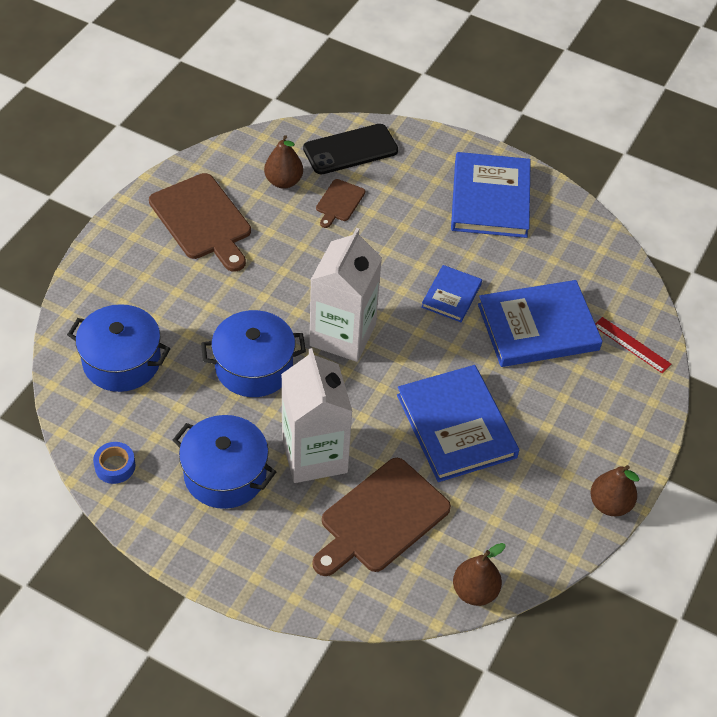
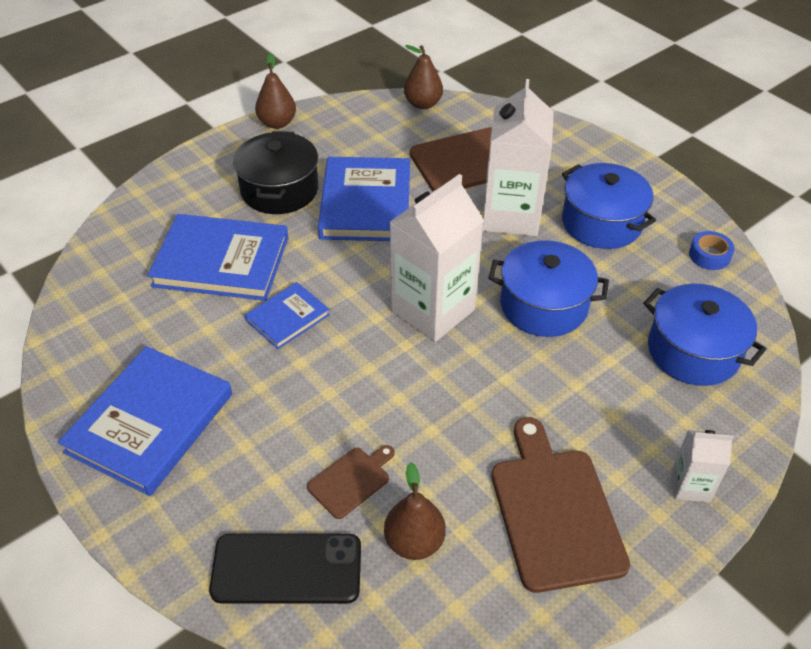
camera: 155 degrees left, 5 degrees down
red ruler [595,317,671,374] -> none
none -> black pot [233,131,318,214]
none -> white carton [671,430,734,503]

